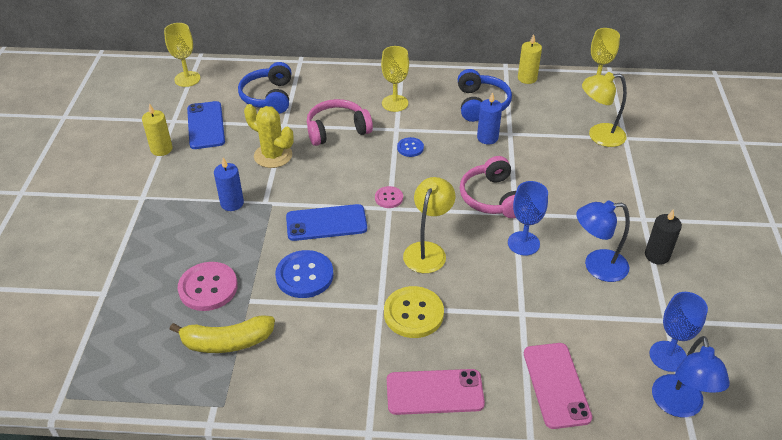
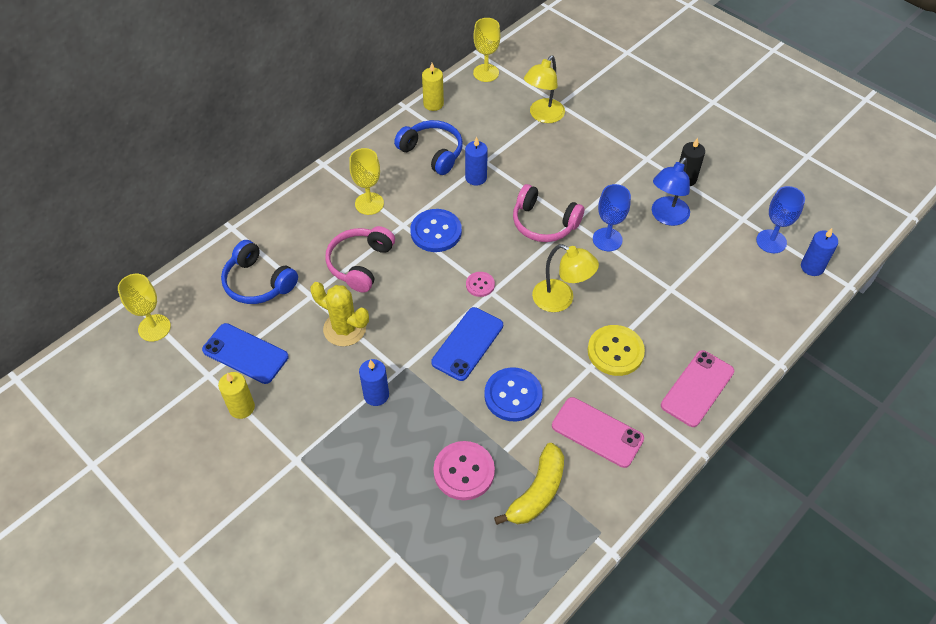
camera: 50 degrees left, 10 degrees up
yellow cactus [244,104,294,168] -> yellow cactus turned 45 degrees clockwise [310,282,369,346]
blue button [397,137,424,157] -> blue button [410,209,462,252], size x1.84
yellow lamp [403,177,455,273] -> yellow lamp turned 150 degrees clockwise [532,244,599,312]
pink phone [524,343,592,429] -> pink phone moved to [552,397,644,468]
blue lamp [652,336,730,418] -> blue candle [801,228,838,276]

